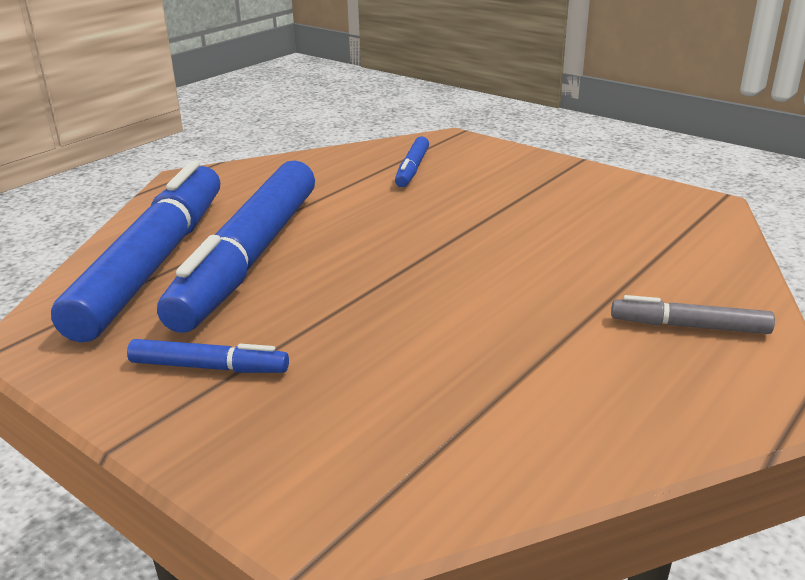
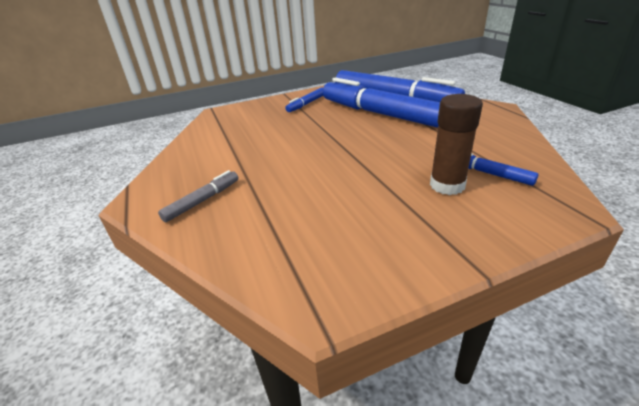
camera: 120 degrees right, 5 degrees up
none -> brown glue stick [430,94,483,195]

